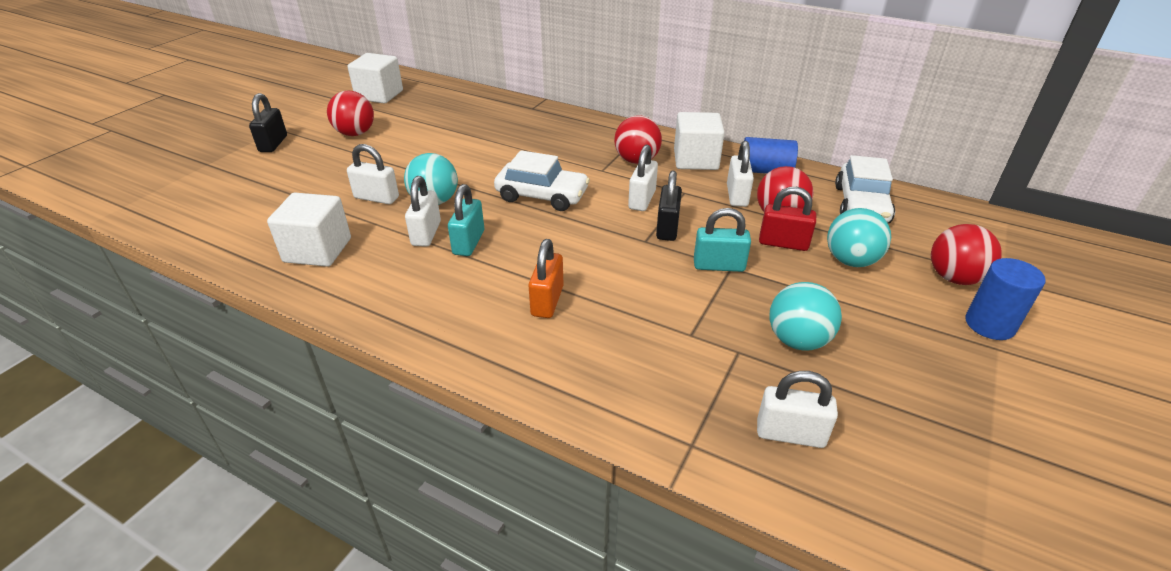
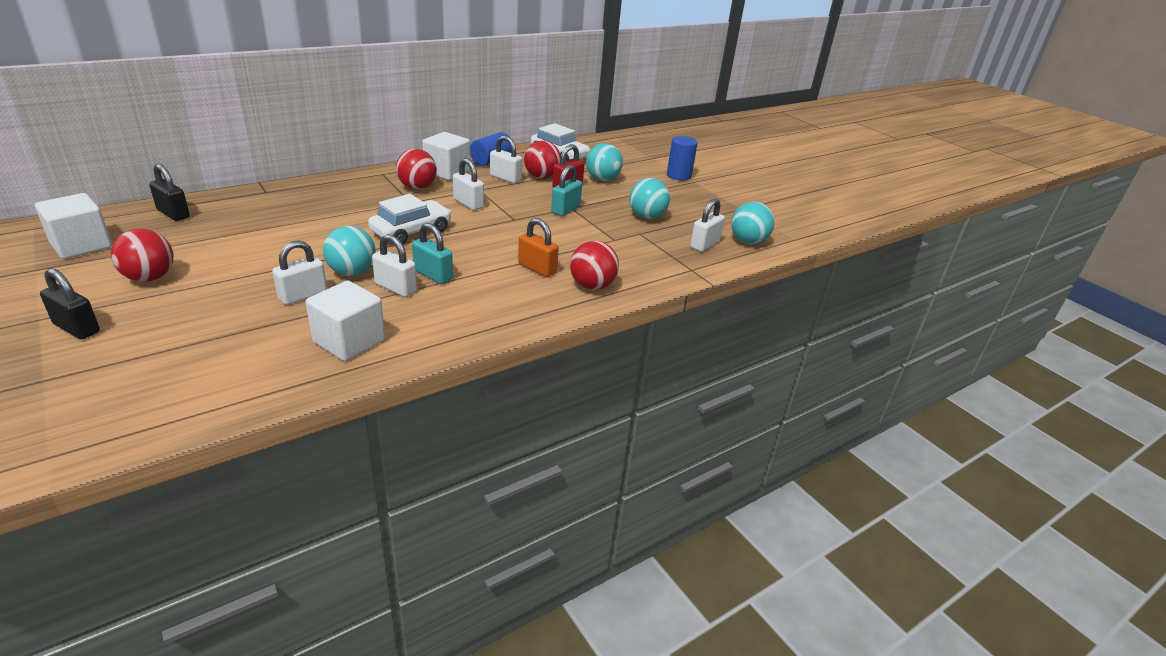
camera: 65 degrees left, 5 degrees down
black padlock [656,171,682,241] -> black padlock moved to [149,164,190,221]
red ball [931,224,1002,285] -> red ball moved to [570,241,619,290]
none -> turquoise ball [731,202,775,244]

